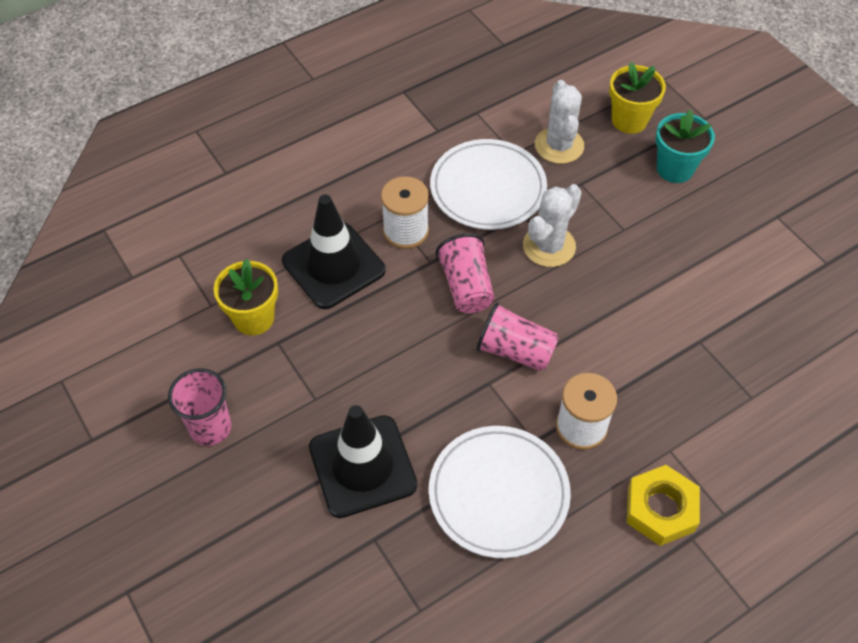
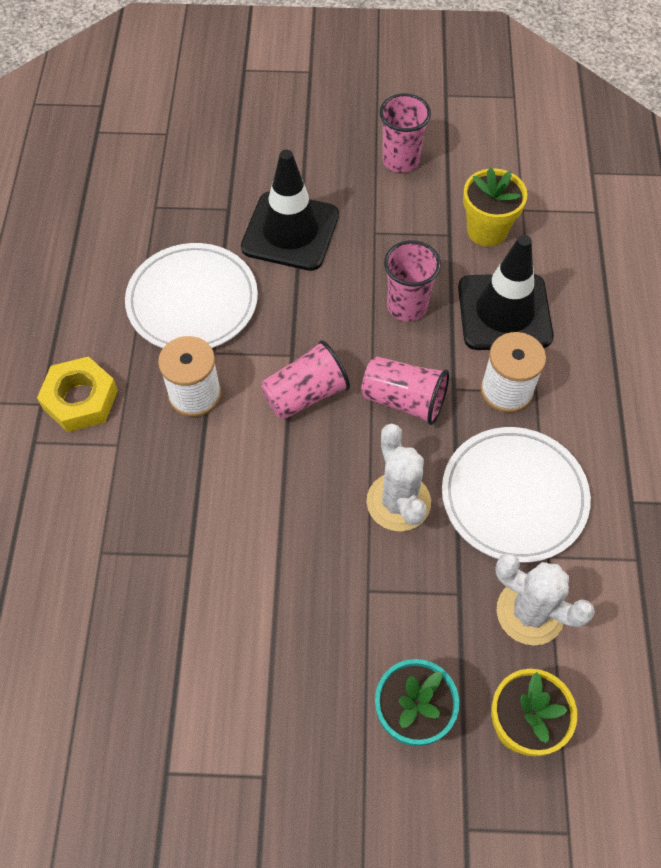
camera: 125 degrees right, 5 degrees up
none -> pink cup [384,240,441,322]

